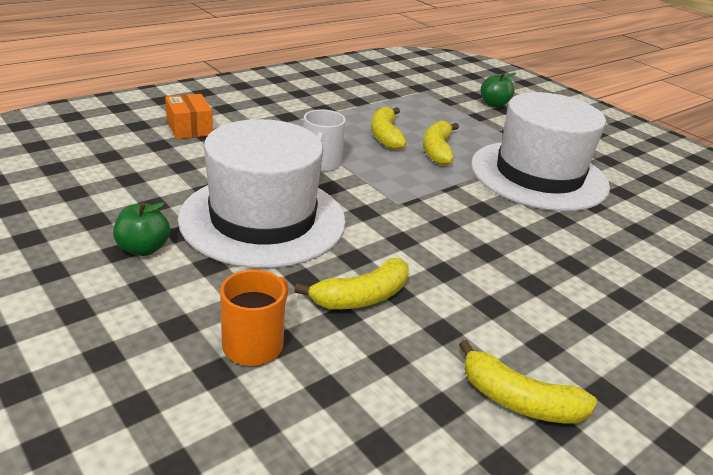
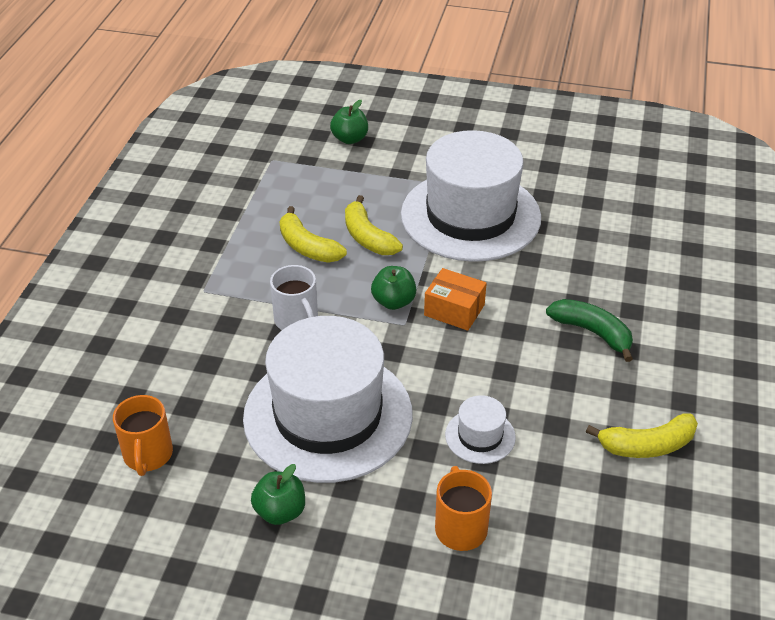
camera: 35 degrees left, 10 degrees up
orange box [165,94,213,139] -> orange box moved to [424,268,487,331]
yellow banana [294,258,409,309] -> white hat [445,395,516,464]
none -> orange mug [113,395,173,476]
none -> green apple [371,266,416,310]
none -> green banana [546,299,633,362]

